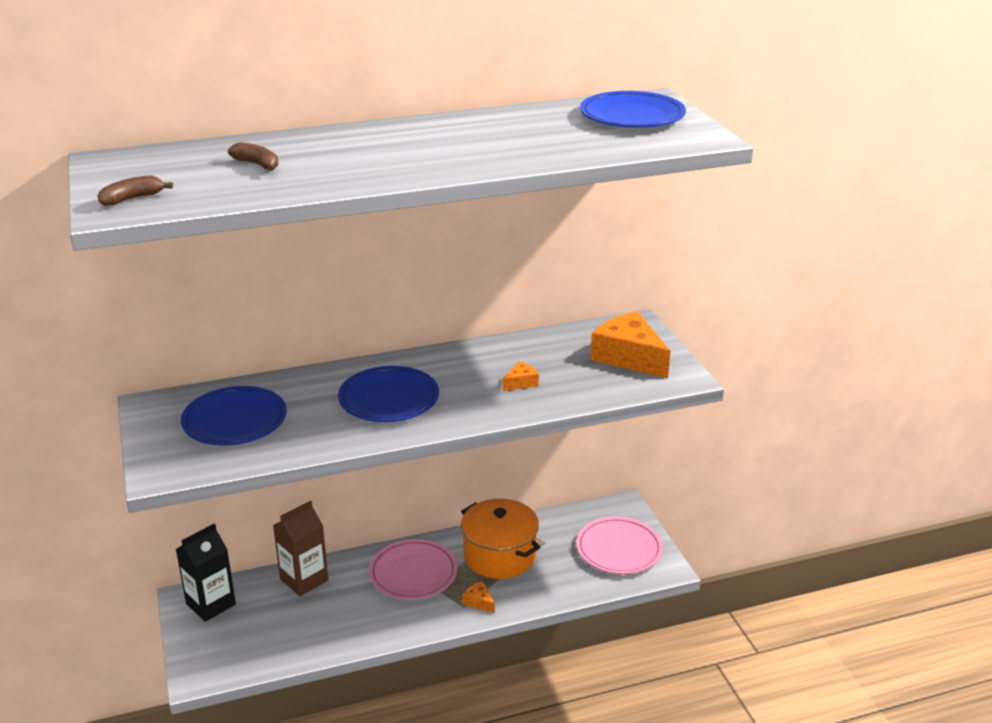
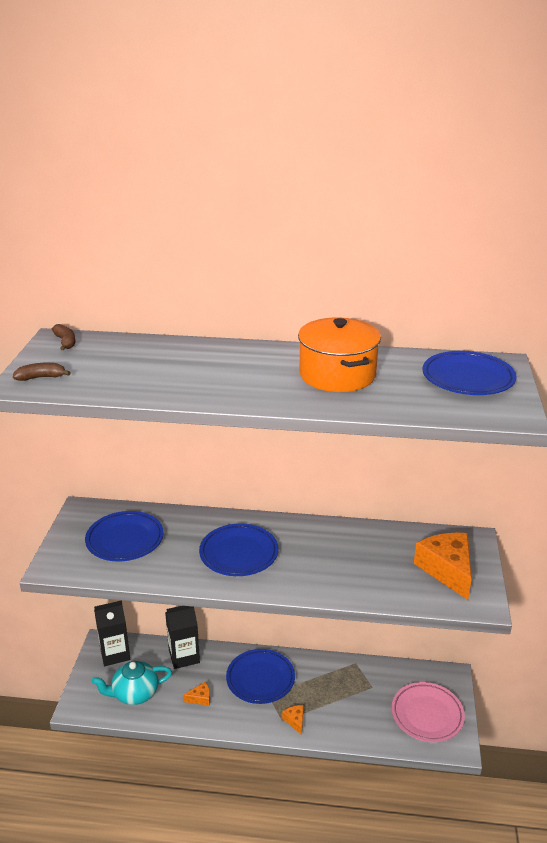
camera: 25 degrees right, 0 degrees up
brown banana [228,142,278,171] -> brown banana moved to [52,324,76,350]
brown carton [273,501,328,596] -> black carton [165,606,200,669]
pink plate [369,539,457,600] -> blue plate [226,649,295,704]
orange pot [461,499,541,579] -> orange pot moved to [298,317,381,392]
orange cheese [503,361,539,391] -> orange cheese moved to [183,682,210,706]
none -> turquoise teapot [92,661,172,705]

